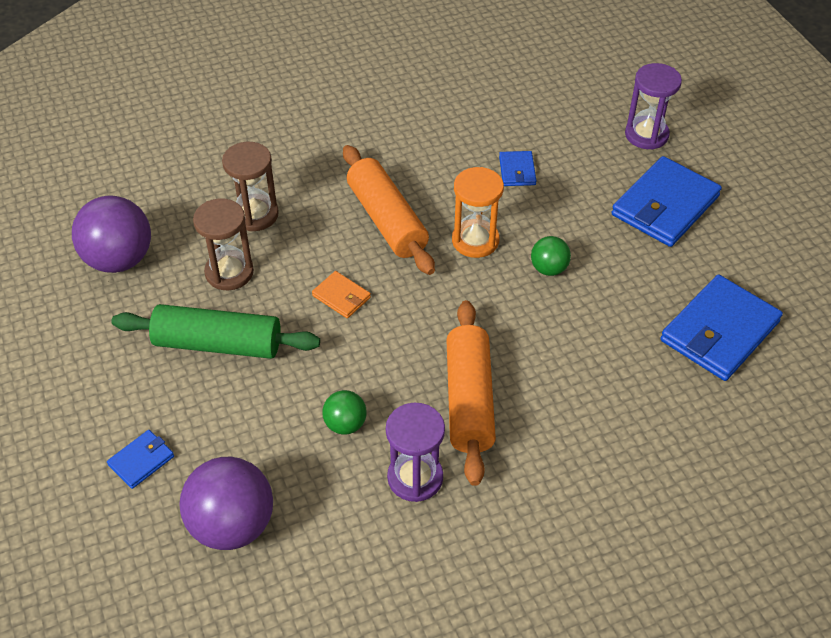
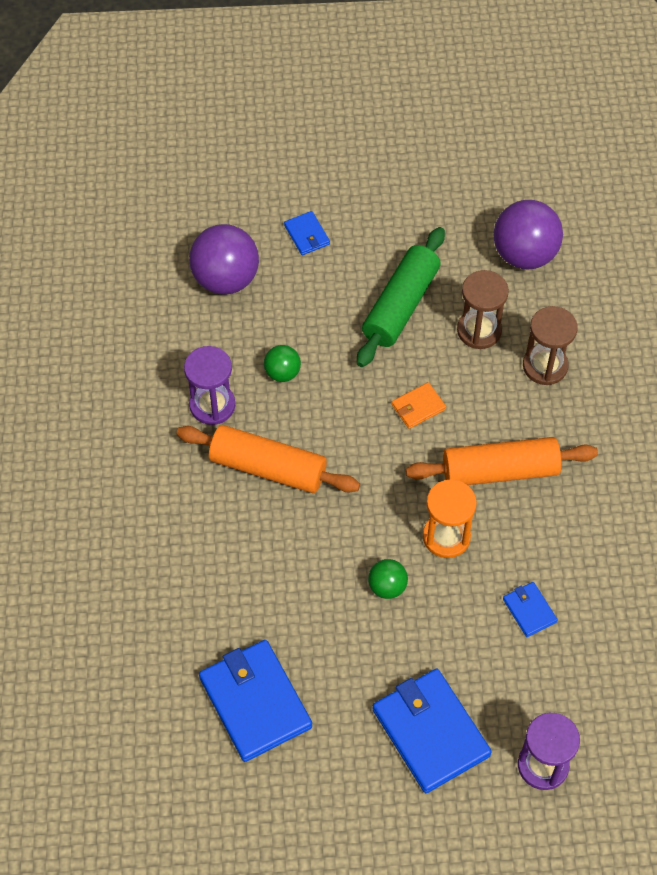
camera: 110 degrees right, 10 degrees up
blue wallet [499,151,537,186] -> blue wallet turned 45 degrees clockwise [503,582,558,637]

